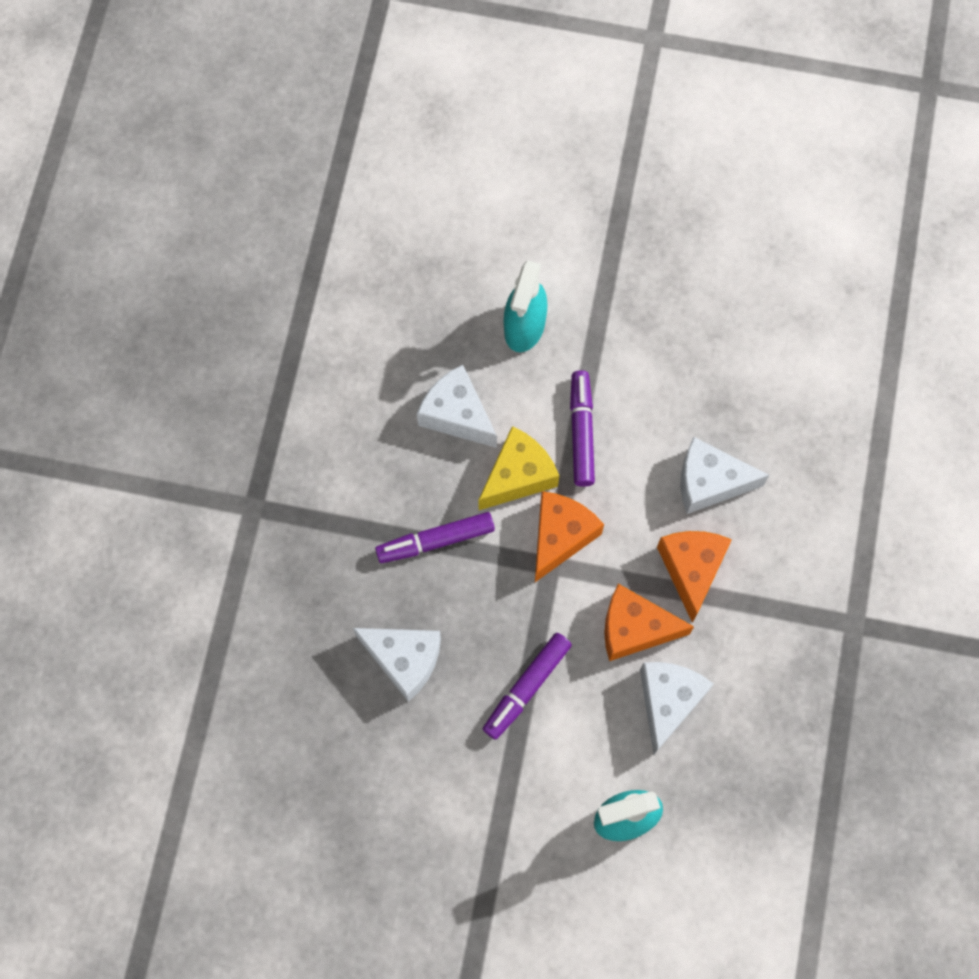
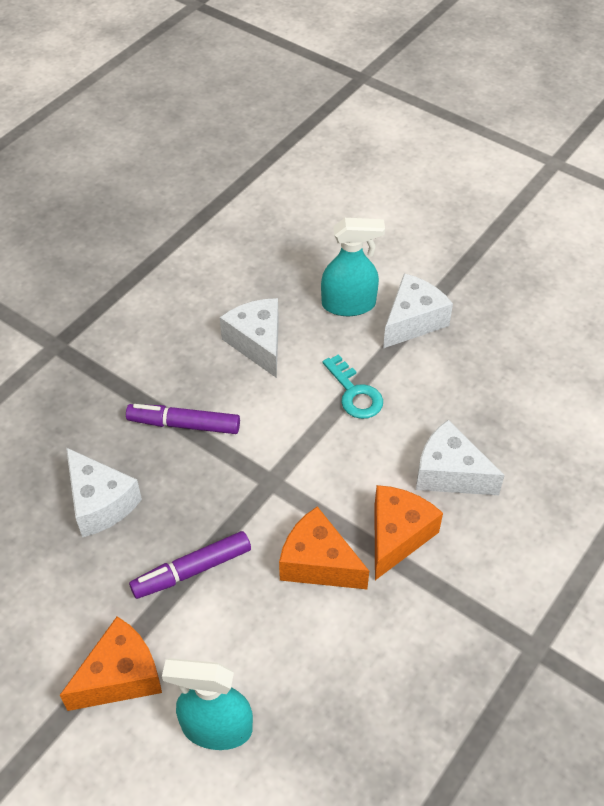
camera: 25 degrees right, 20 degrees down
yellow cheese [478,426,559,510] -> none
turquoise spray bottle [504,260,548,352] -> turquoise spray bottle turned 135 degrees counterclockwise [321,218,385,316]
orange cheese [535,491,604,582] -> orange cheese moved to [60,616,162,711]
purple marker [570,370,595,487] -> turquoise key [323,354,383,419]
white cheese [640,662,714,755] -> white cheese moved to [383,273,453,348]

